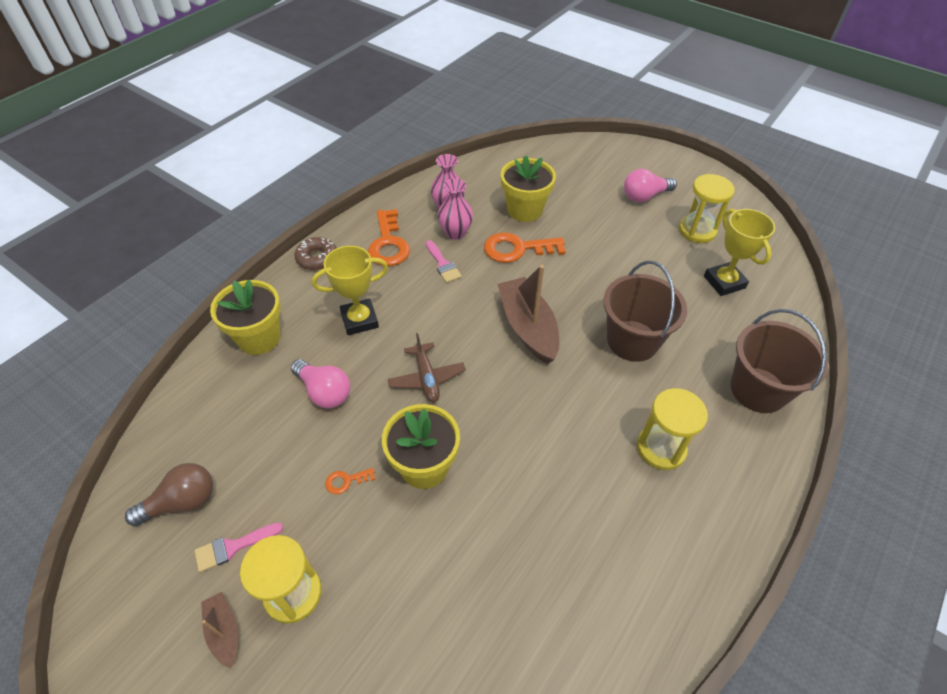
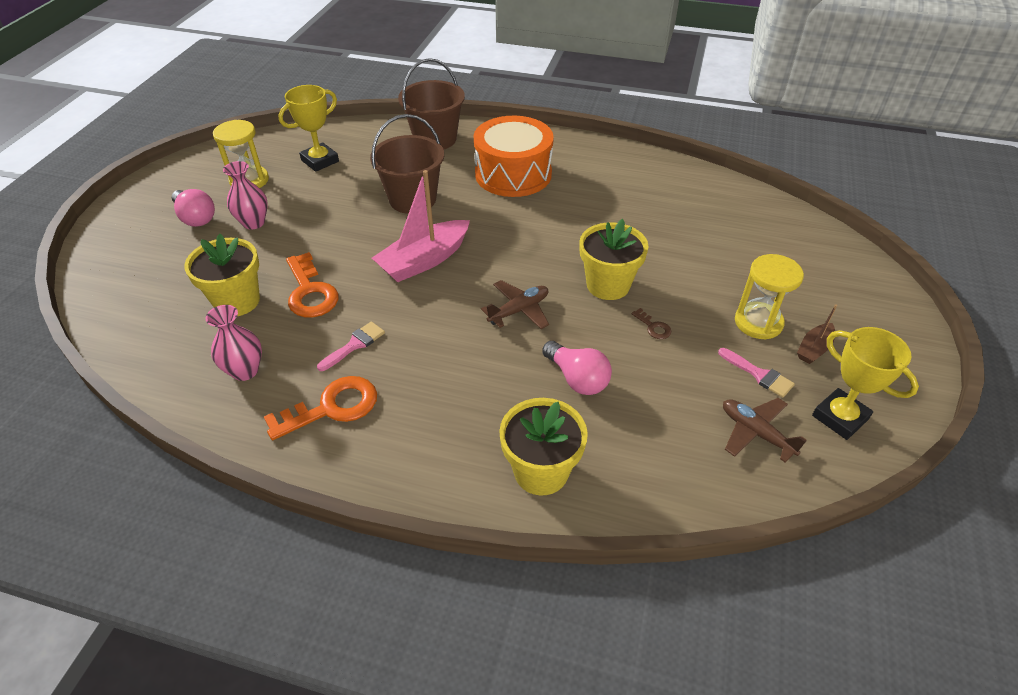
camera: 110 degrees left, 5 degrees down
brown light bulb [125,463,213,526] -> brown plane [723,398,806,463]
pink light bulb [291,359,350,408] -> pink light bulb turned 120 degrees clockwise [542,341,612,395]
brown donut [294,237,337,270] -> none
yellow trophy [312,246,388,335] -> yellow trophy moved to [812,327,919,440]
orange key [325,468,375,494] -> brown key [632,308,672,339]
pink vase [438,178,473,240] -> pink vase moved to [223,161,268,229]
brown boat [497,265,559,364] -> pink boat [372,170,470,282]
yellow hourglass [637,388,708,470] -> orange drum [474,116,554,197]

